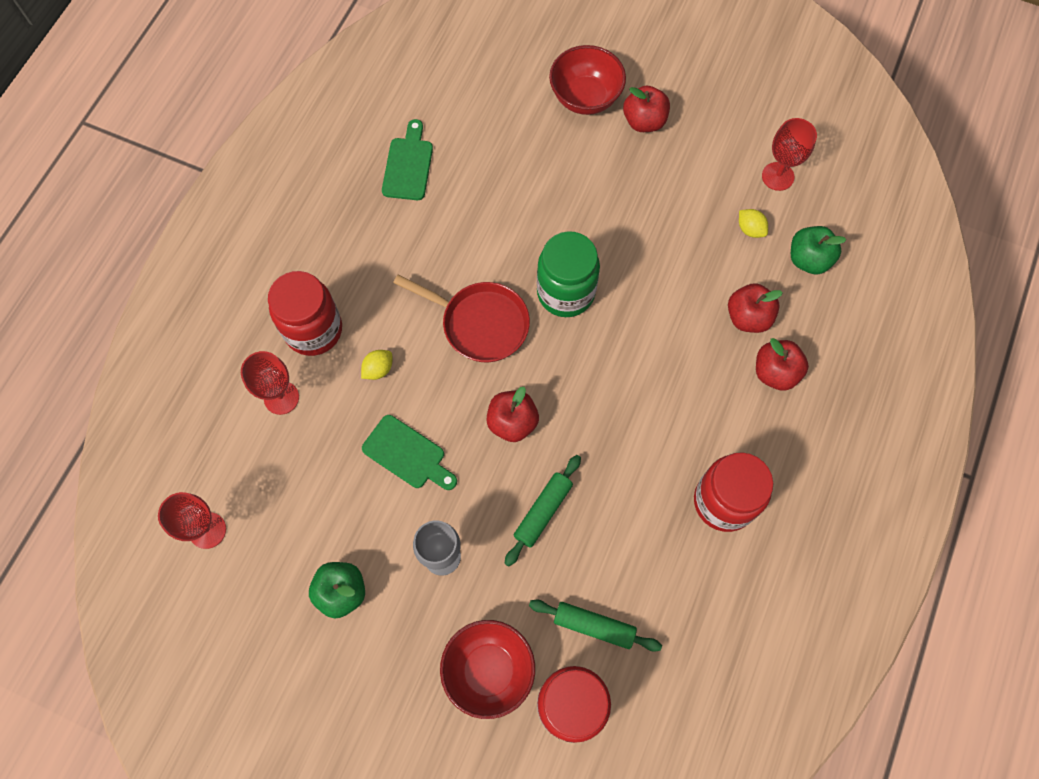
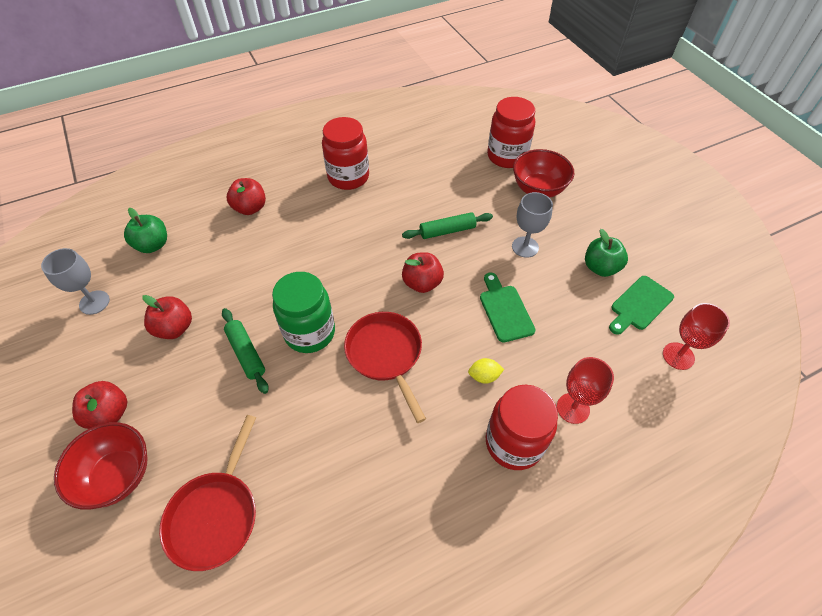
camera: 140 degrees left, 15 degrees down
green cutting board [382,119,433,200] -> green cutting board moved to [609,276,674,335]
green rolling pin [529,599,662,652] -> green rolling pin moved to [222,308,269,394]
red apple [728,283,783,333] -> red apple moved to [142,295,192,339]
yellow lemon [739,209,768,238] -> none
red goblet [762,118,817,191] -> grey goblet [41,248,110,315]
none -> red pan [159,415,256,571]

